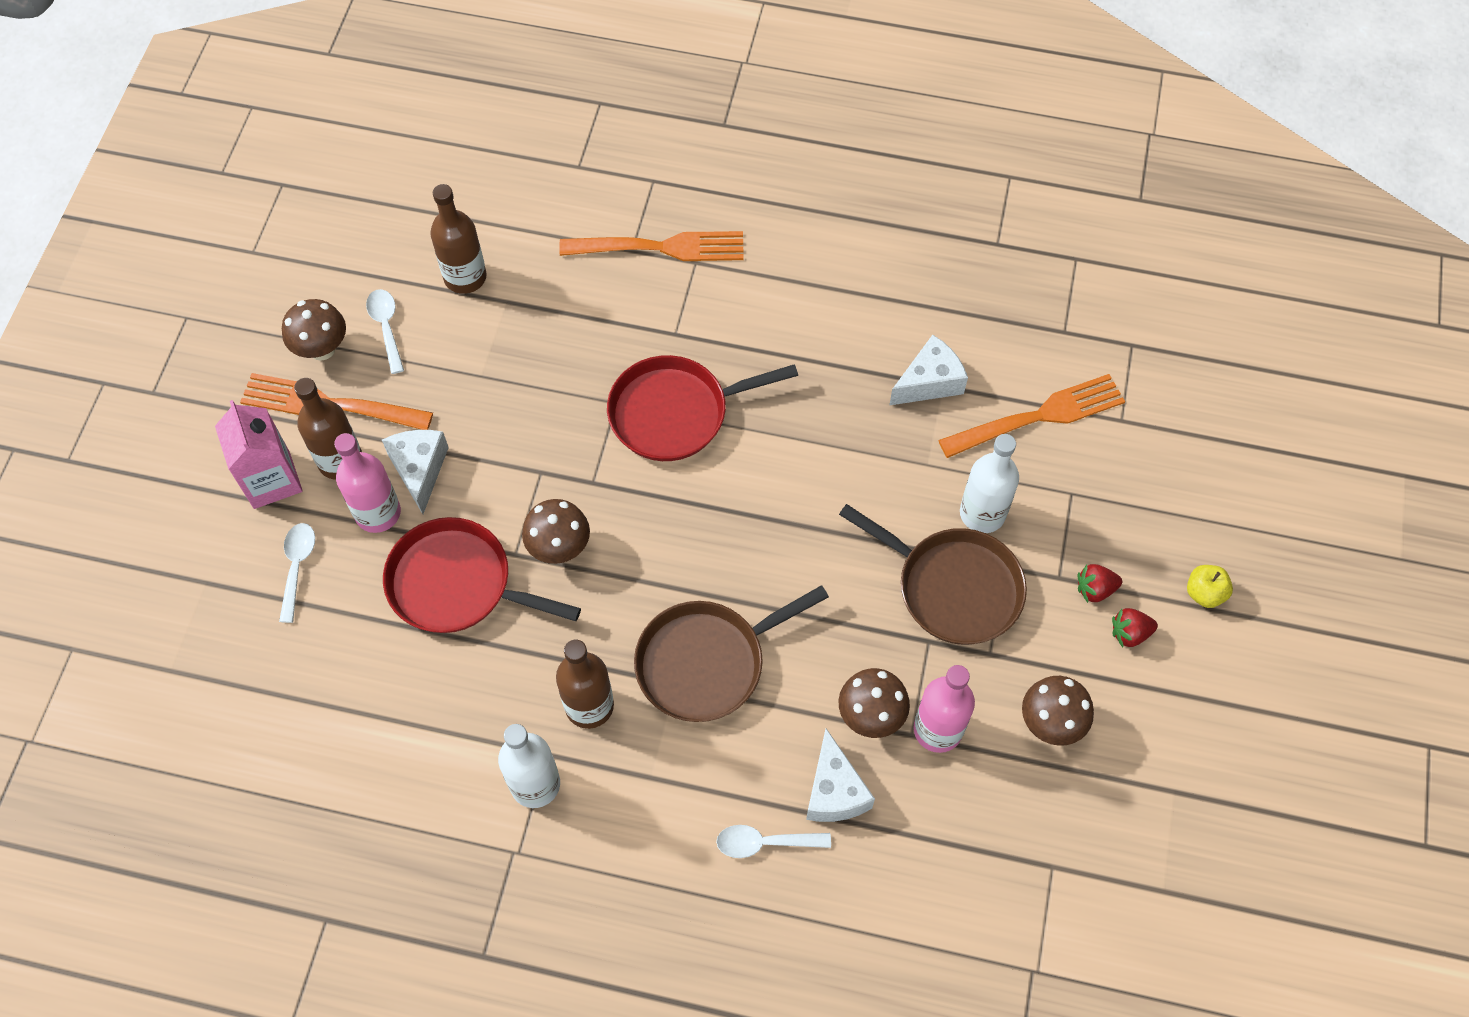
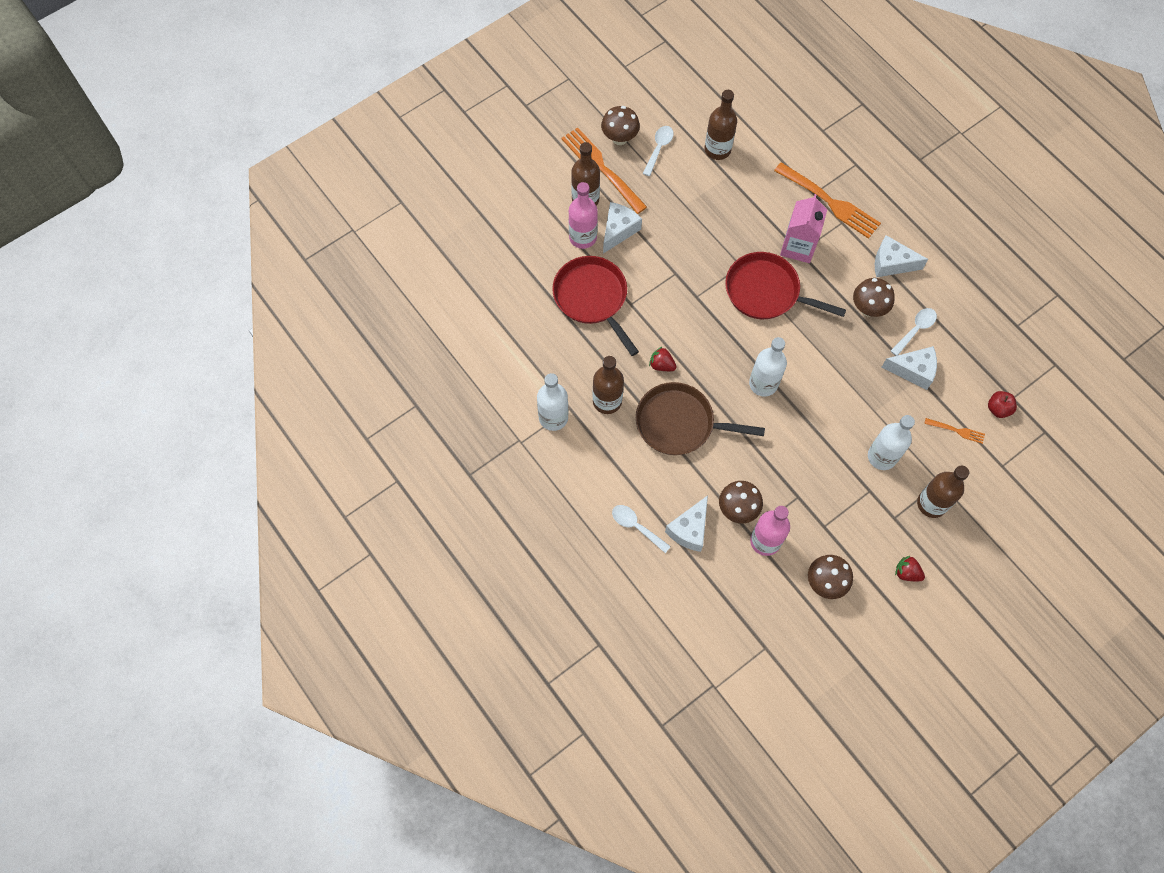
camera: 40 degrees right, 5 degrees up
pink carton [215,400,303,509] -> pink carton moved to [780,194,827,263]
white spoon [279,523,315,623] -> white spoon moved to [891,308,937,356]
brown mushroom [522,499,590,564] -> brown mushroom moved to [853,278,895,317]
brown pan [839,504,1027,645] -> none
orange fork [938,374,1125,458] -> orange fork [924,418,985,444], size x0.47
red strawberry [1078,564,1122,603] -> red strawberry moved to [649,347,677,371]
yellow apple [1187,565,1233,608] -> none
none -> white bottle [749,337,787,397]
none -> white cheese [875,235,928,277]
none -> brown bottle [917,465,969,518]
none -> red apple [988,391,1017,418]

